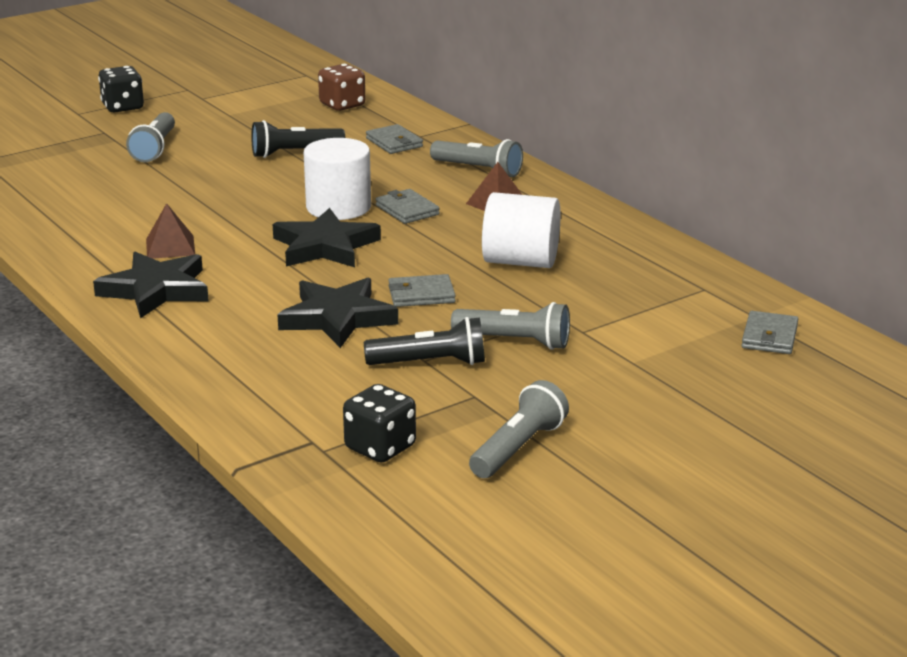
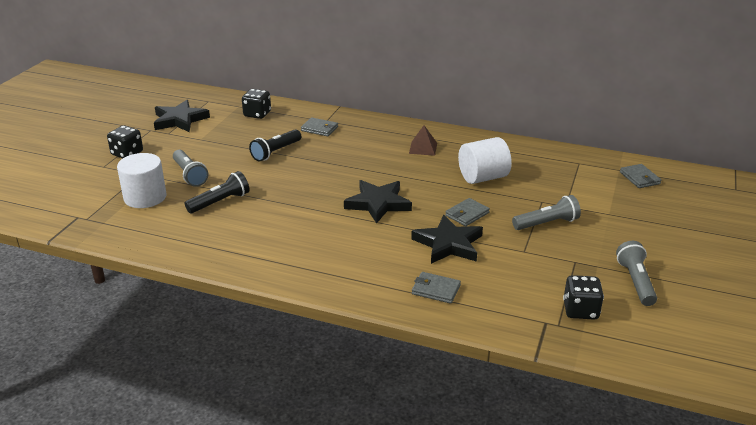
camera: 35 degrees left, 5 degrees up
black star [93,252,209,318] -> black star moved to [154,100,210,132]
brown pyramid [146,203,195,259] -> none
white cylinder [304,138,371,220] -> white cylinder moved to [117,153,166,208]
brown dice [318,64,365,111] -> black dice [242,89,271,119]
black flashlight [364,317,485,365] -> black flashlight moved to [185,171,249,213]
grey wallet [376,189,440,224] -> grey wallet moved to [412,272,461,304]
grey flashlight [430,139,523,177] -> none

